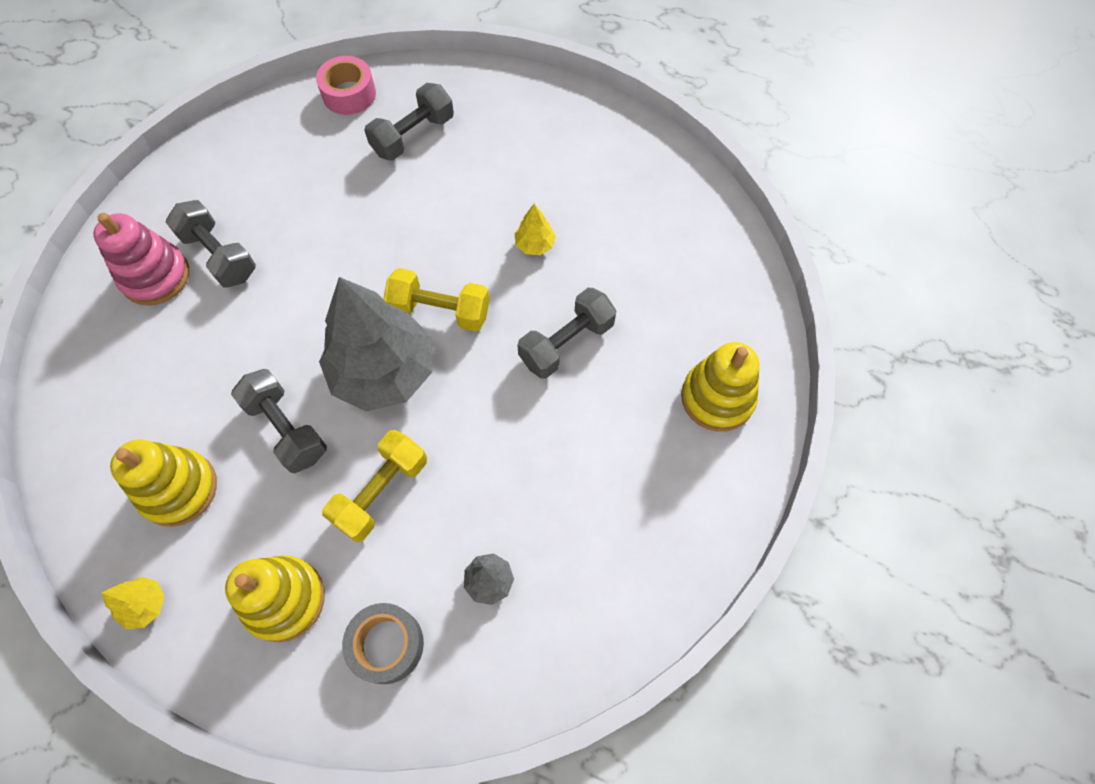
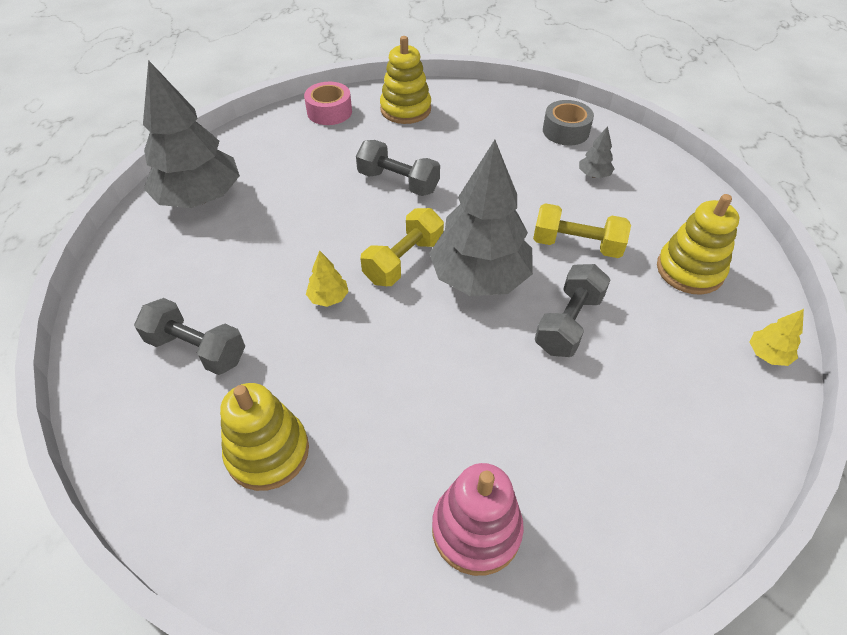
camera: 110 degrees left, 15 degrees down
yellow stacking toy [110,439,217,527] -> yellow stacking toy moved to [220,383,309,491]
grey dumbbell [166,200,256,288] -> none
pink tape [316,56,376,115] -> pink tape moved to [304,82,352,125]
grey tape [342,603,424,684] -> grey tape moved to [543,100,594,146]
yellow dumbbell [383,268,490,332] -> yellow dumbbell turned 45 degrees clockwise [360,208,444,286]
yellow tree [515,204,556,255] -> yellow tree moved to [306,251,349,307]
none -> grey tree [143,60,240,208]

